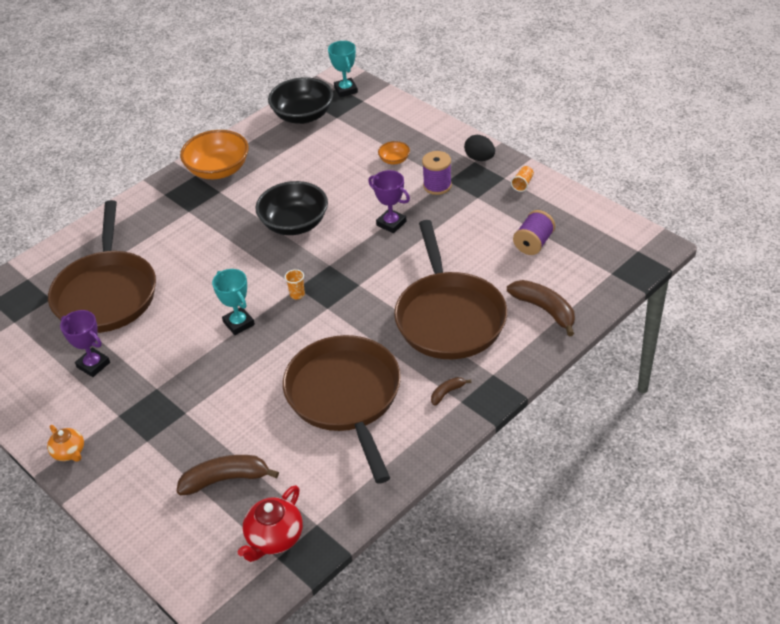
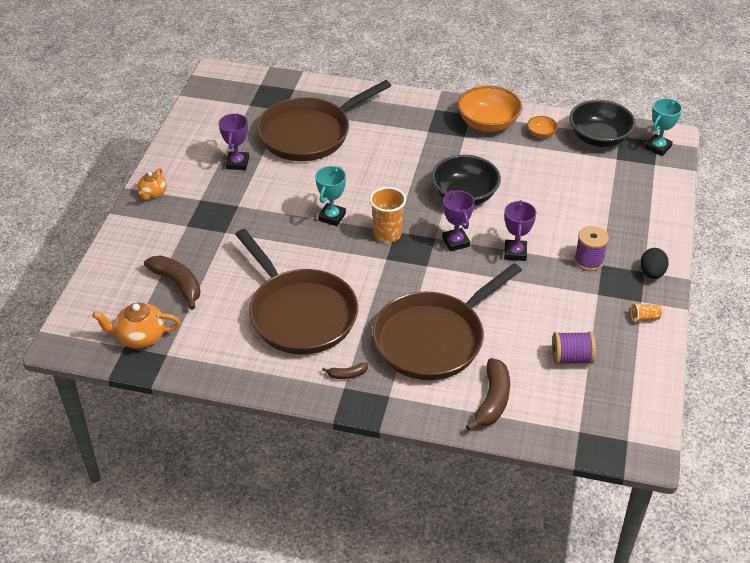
camera: 55 degrees right, 0 degrees up
red teapot [238,485,303,562] -> orange teapot [92,303,181,348]
brown pan [283,335,401,484] -> brown pan turned 105 degrees clockwise [235,229,358,354]
orange cup [285,269,305,299] -> orange cup [370,187,406,243], size x1.98
orange bowl [378,141,410,164] -> orange bowl moved to [527,116,558,138]
brown banana [431,377,471,406] -> brown banana turned 150 degrees clockwise [322,363,368,379]
none -> purple trophy [442,190,475,251]

